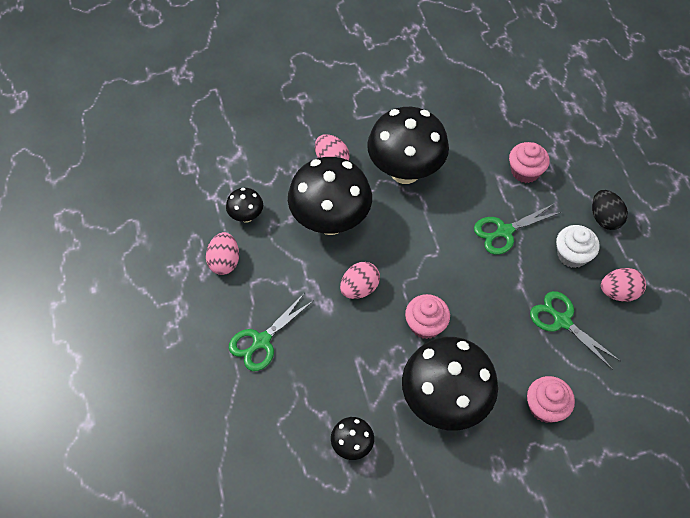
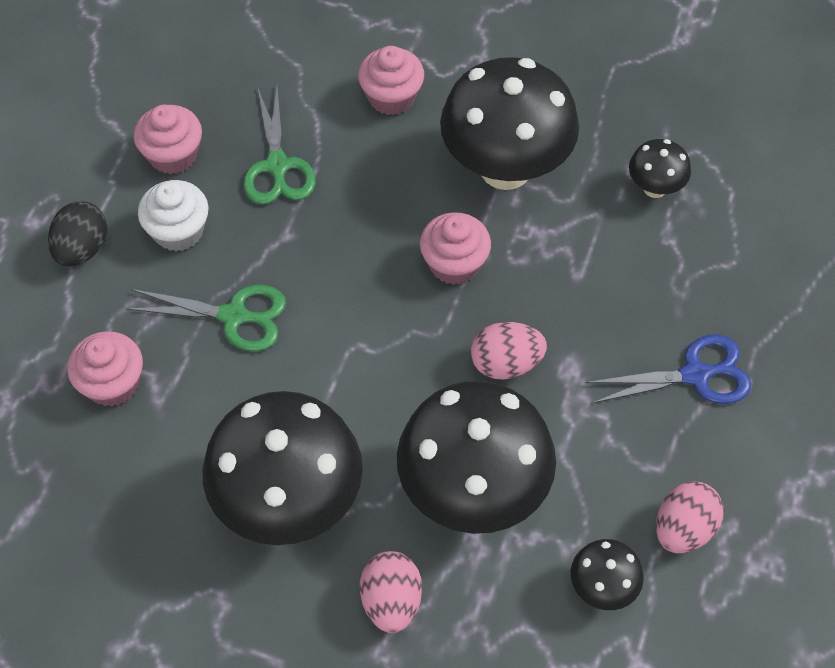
camera: 145 degrees left, 0 degrees up
green scissors [229,293,314,371] -> blue scissors [586,334,751,404]
pink egg [601,268,646,302] -> pink cupcake [134,105,202,174]

